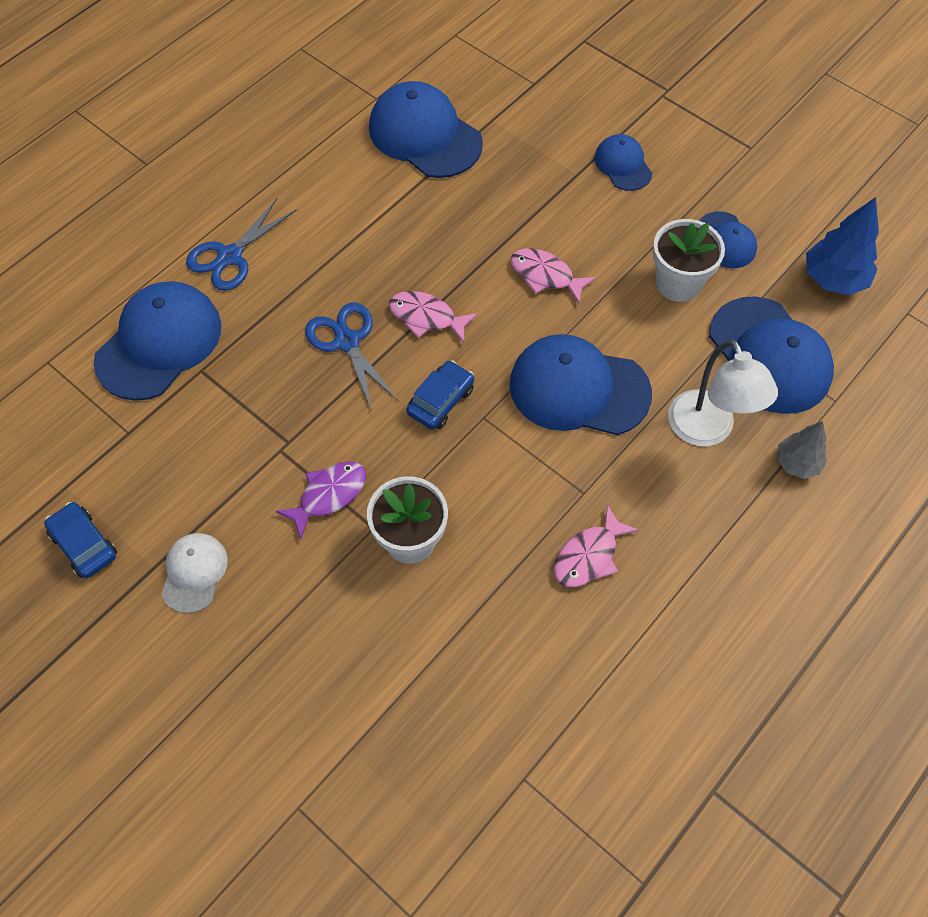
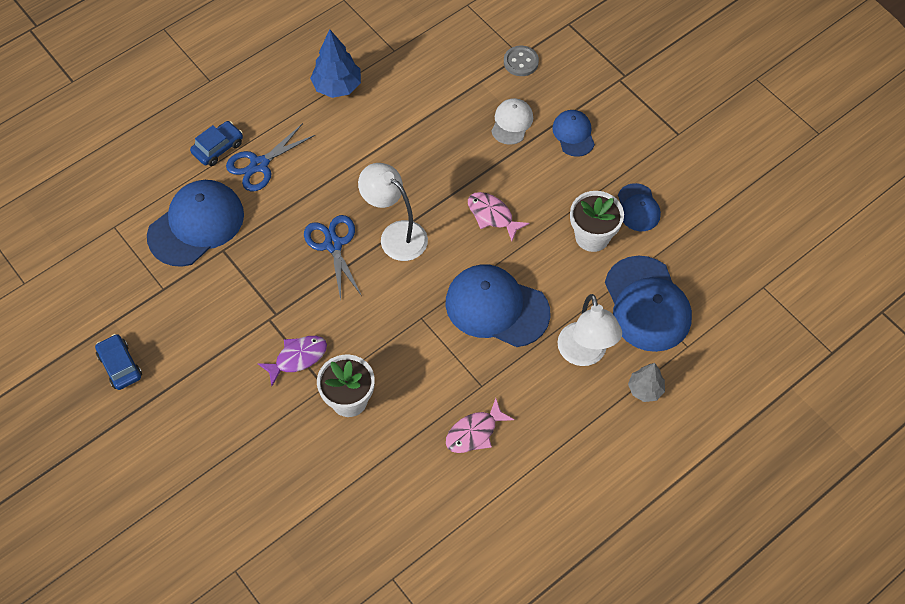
camera: 10 degrees right, 0 degrees up
white cap [161,533,228,613] -> white cap moved to [491,98,533,145]
blue cap [369,81,483,178] -> none
pink fish [389,291,478,343] -> white lamp [358,163,428,261]
blue car [406,360,474,430] -> blue car moved to [190,121,243,166]
blue tree [806,197,879,295] -> blue tree moved to [310,29,361,98]
none -> grey button [504,46,539,76]

